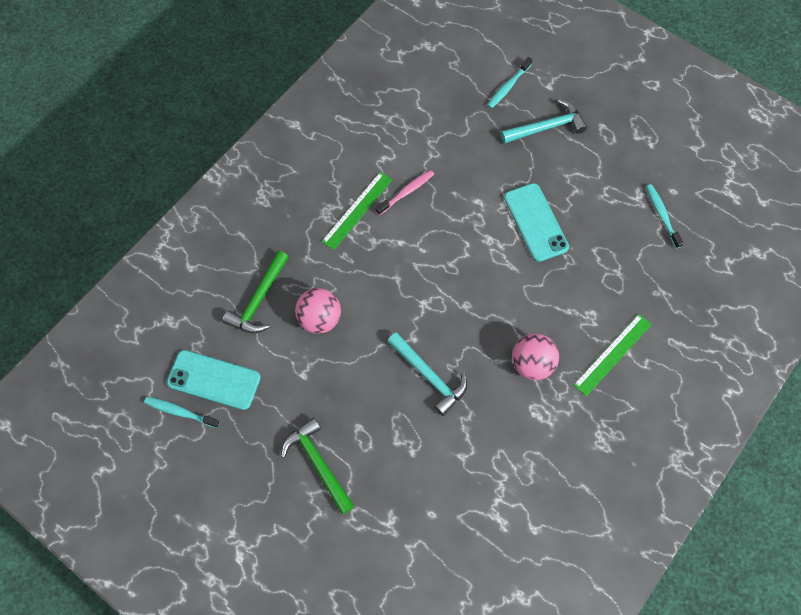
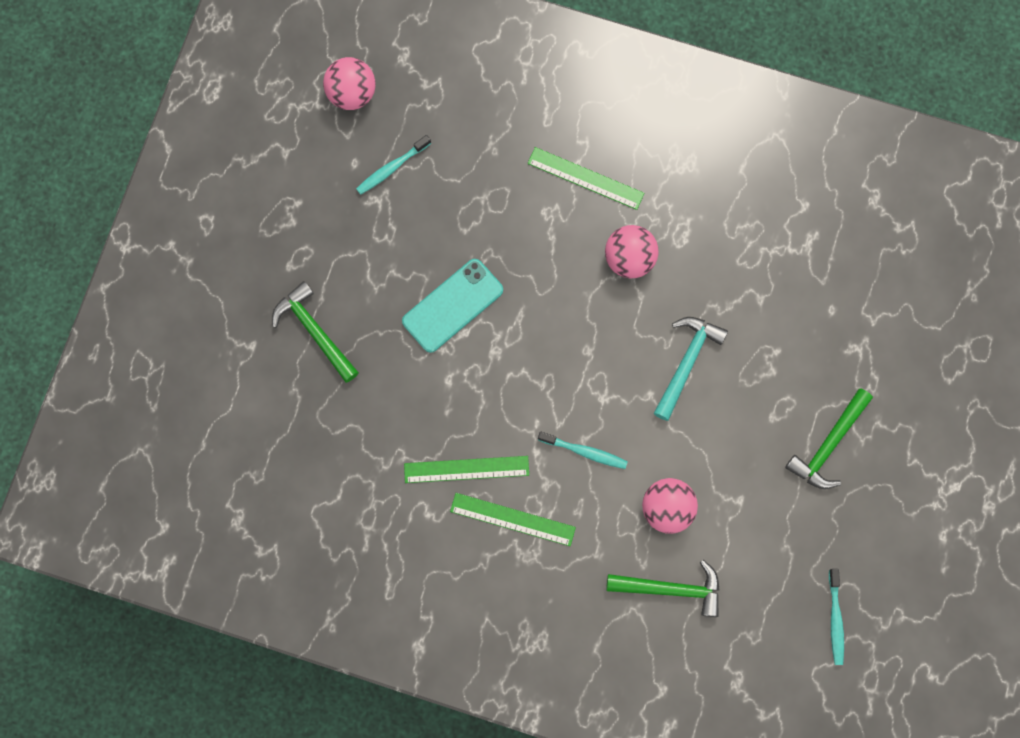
camera: 110 degrees left, 10 degrees up
turquoise phone [167,350,261,410] -> none
pink toothbrush [376,170,434,215] -> green ruler [404,456,529,483]
turquoise toothbrush [487,57,532,109] -> turquoise toothbrush moved to [538,432,628,469]
turquoise hammer [501,99,587,144] -> green hammer [272,281,359,383]
none -> pink ball [323,57,376,110]

